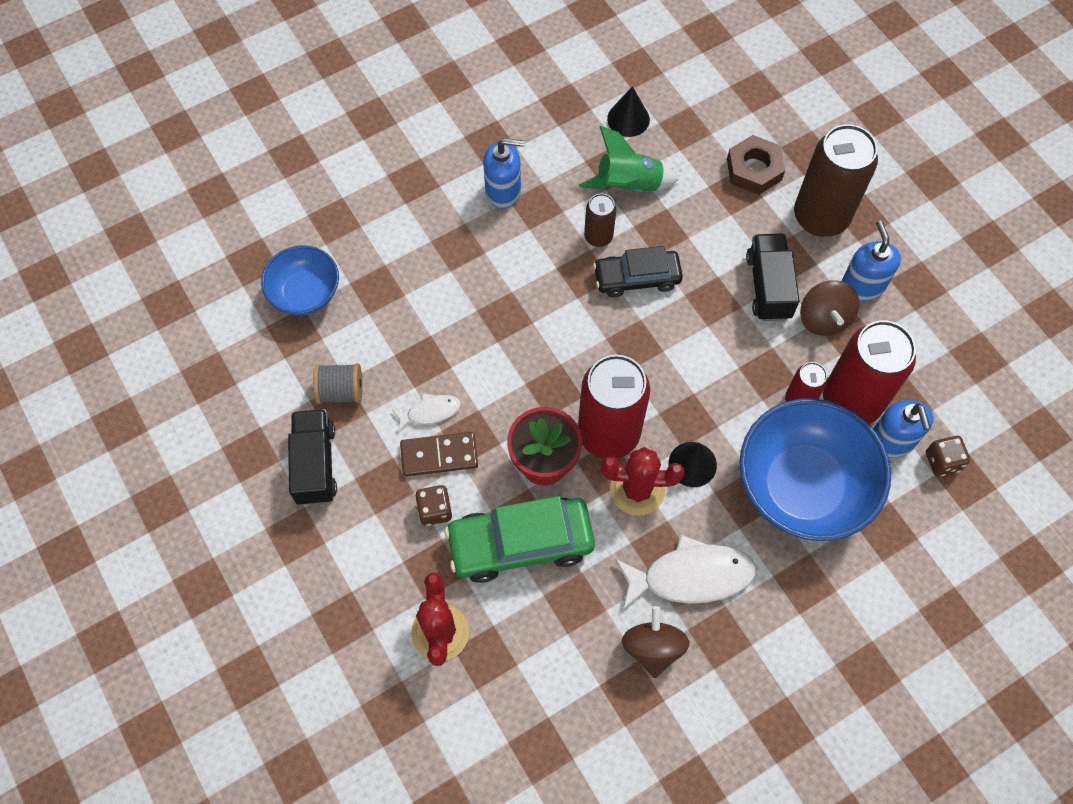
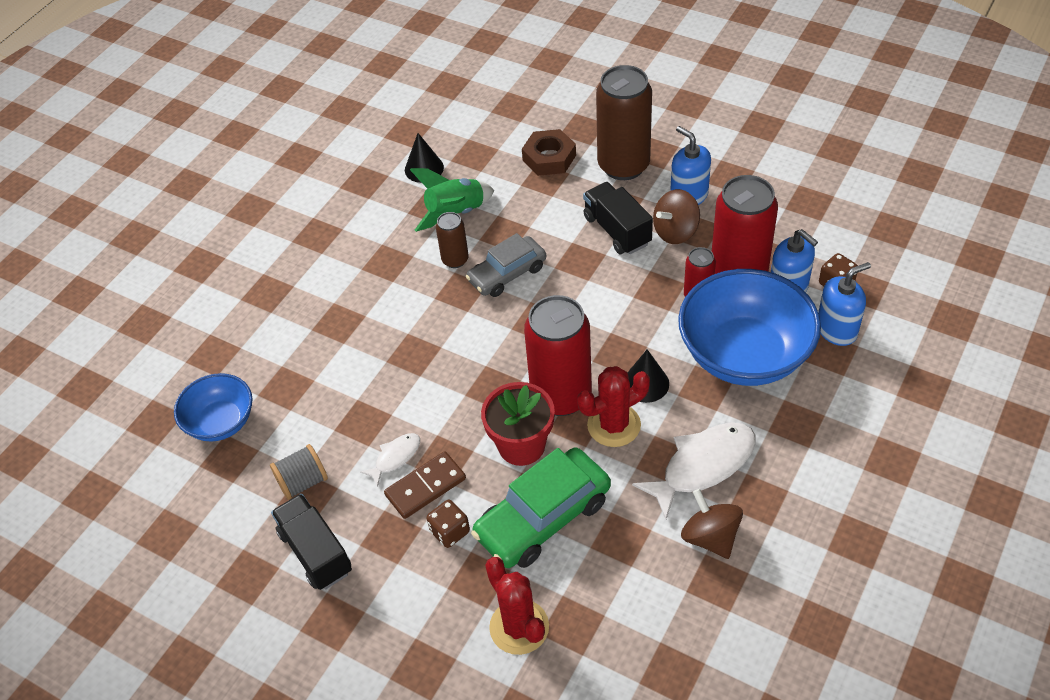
camera: 25 degrees left, 15 degrees down
blue soap dispenser [483,138,524,209] -> blue soap dispenser moved to [818,262,871,346]
black car [593,246,683,298] -> grey car [466,233,546,297]
brown spinning top [800,280,859,336] -> brown spinning top turned 90 degrees clockwise [653,189,700,244]

